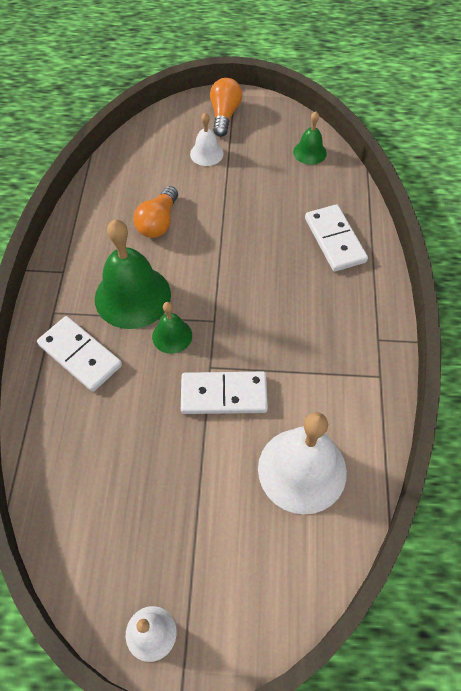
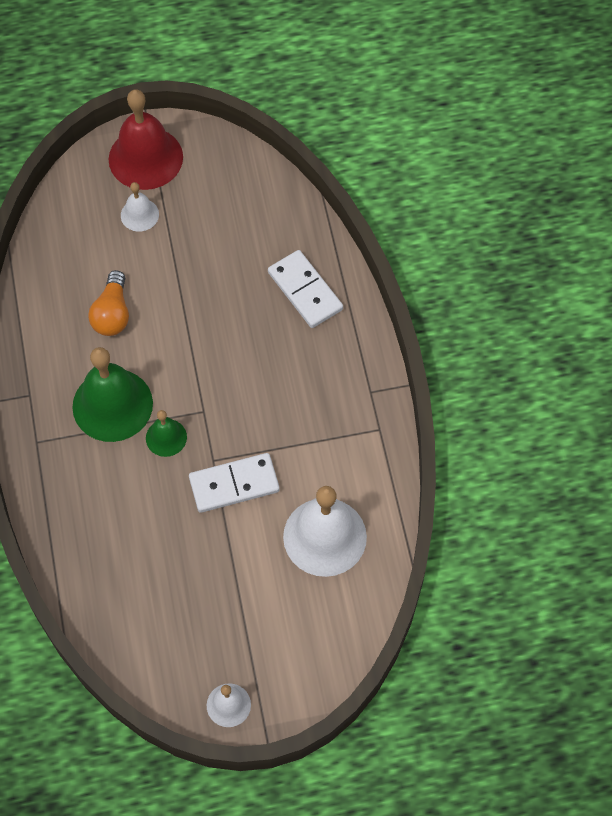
camera: 15 degrees left, 5 degrees up
white domino [37,316,122,392] -> none
orange light bulb [210,78,242,137] -> red bell [109,90,183,190]
green bell [293,112,327,165] -> none

